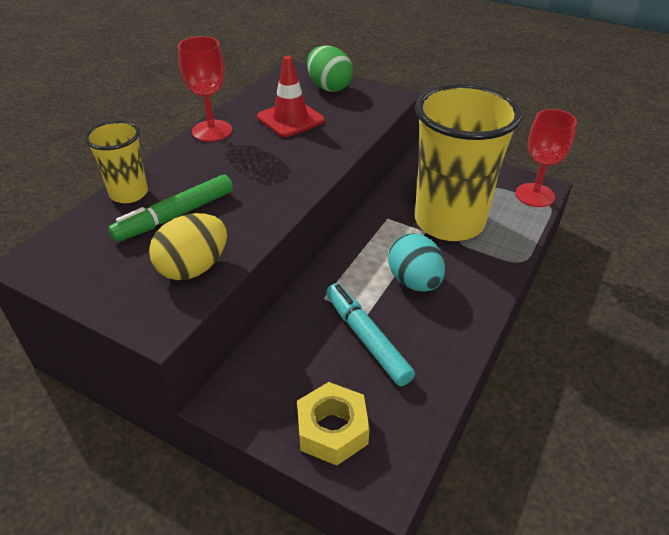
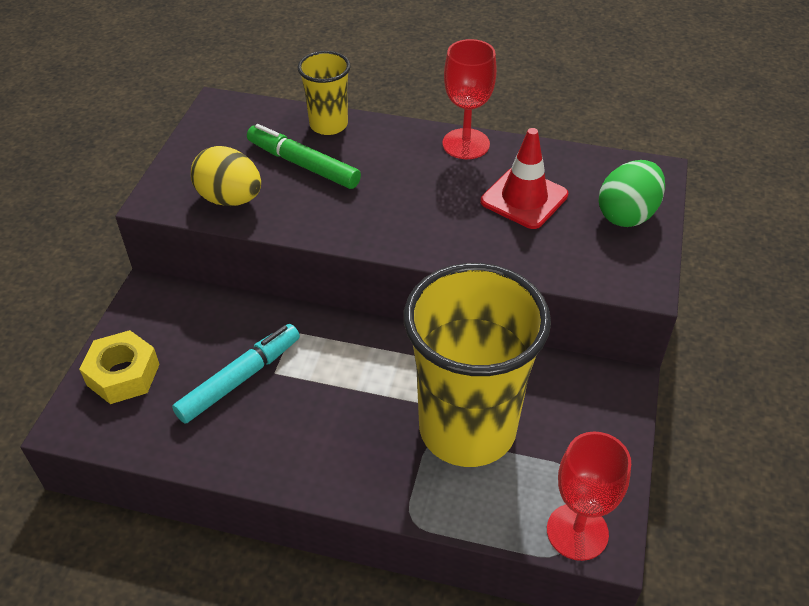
camera: 75 degrees right, 5 degrees up
turquoise egg [388,233,445,292] -> none

